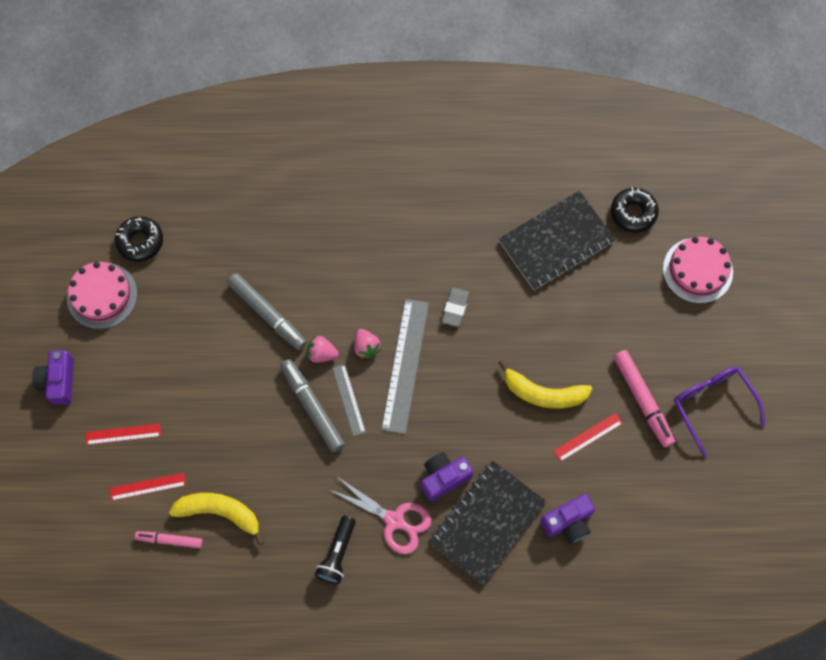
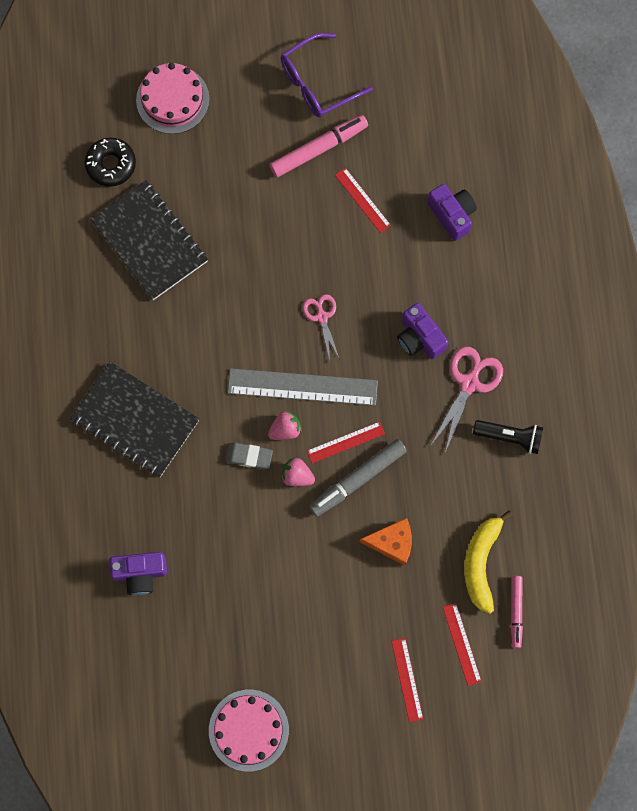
camera: 95 degrees left, 5 degrees up
purple camera [32,351,74,405] -> purple camera moved to [109,552,167,595]
black donut [115,216,163,262] -> none
grey marker [227,273,307,350] -> none
pink strawberry [307,335,339,363] -> pink strawberry turned 105 degrees clockwise [281,457,315,486]
grey ruler [333,364,366,436] -> red ruler [307,422,385,463]
black notebook [429,461,547,585] -> black notebook moved to [70,361,199,477]
grey eraser [442,288,469,327] -> grey eraser moved to [225,443,273,469]
yellow banana [498,360,592,409] -> none
none -> pink scissors [303,294,339,360]
none -> orange cheese [360,518,412,566]

